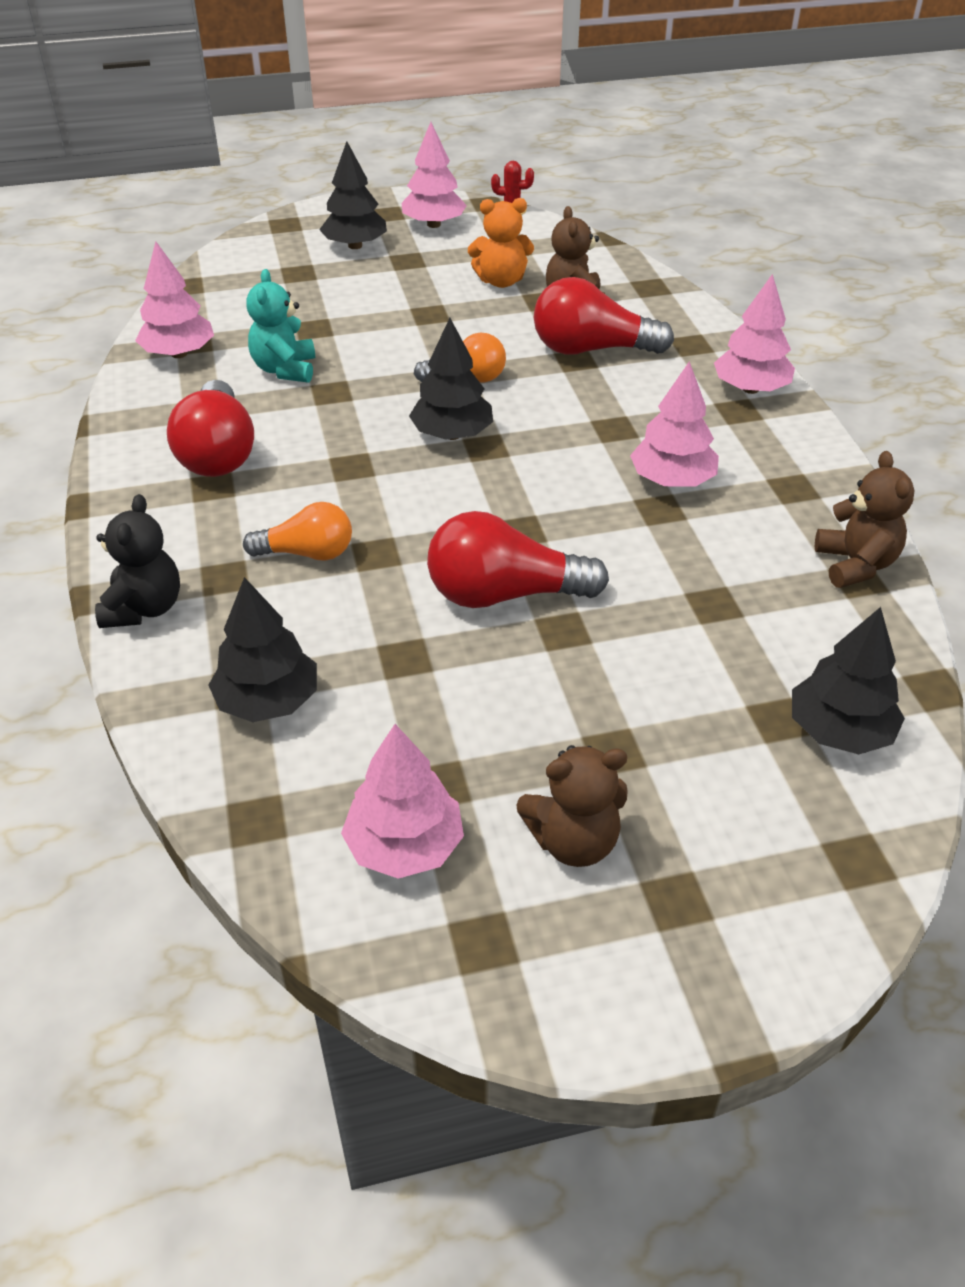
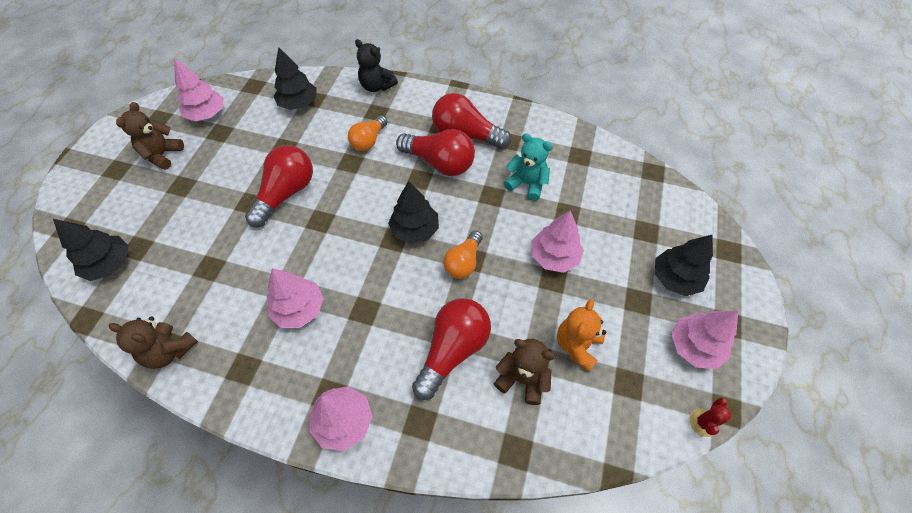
camera: 120 degrees right, 15 degrees up
pink tree [135,241,214,358] -> pink tree moved to [531,210,584,273]
none -> red light bulb [396,129,475,176]

